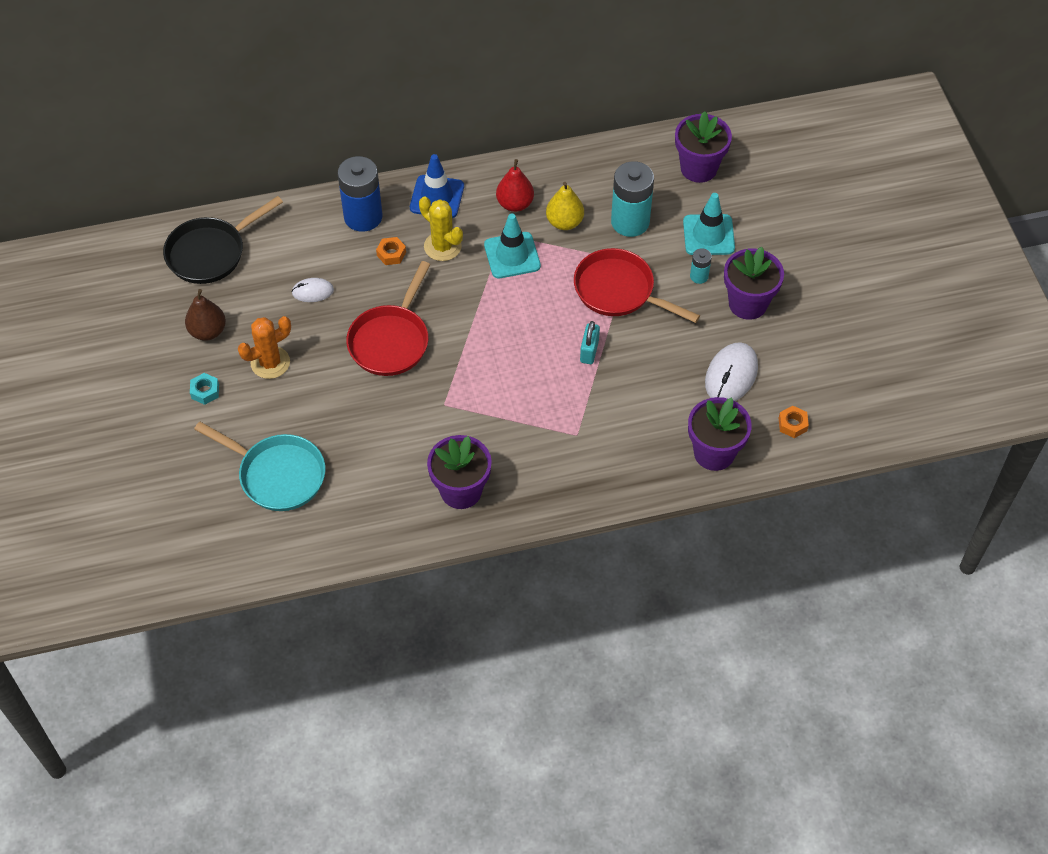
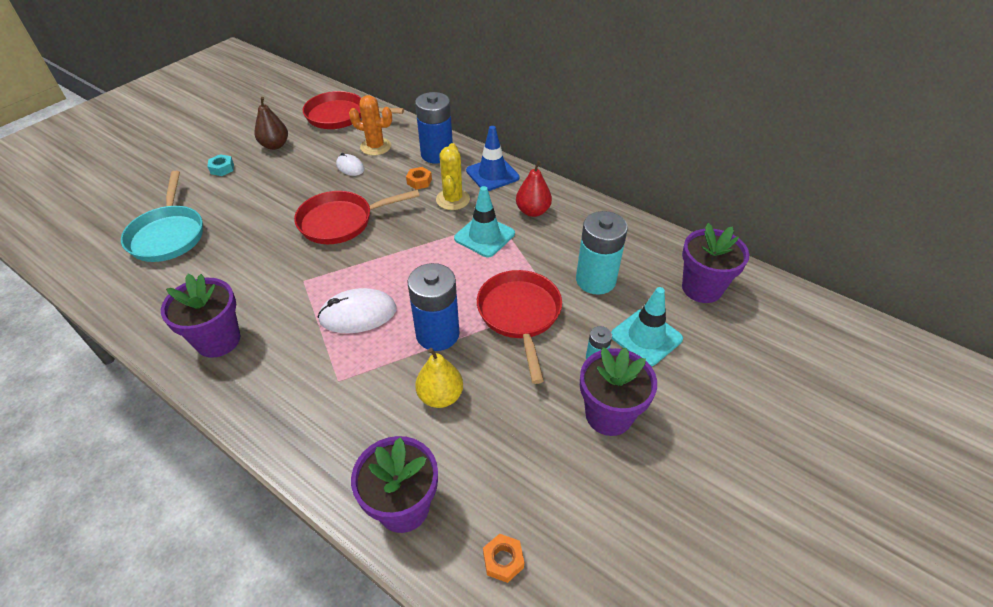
camera: 50 degrees right, 10 degrees down
black pan [163,196,283,284] -> red pan [303,91,404,129]
orange cactus [238,316,291,379] -> orange cactus moved to [349,95,392,156]
yellow pear [546,182,584,230] -> yellow pear moved to [415,348,463,408]
turquoise padlock [580,321,600,364] -> blue battery [407,263,460,351]
white mouse [705,342,758,401] -> white mouse moved to [318,288,397,333]

